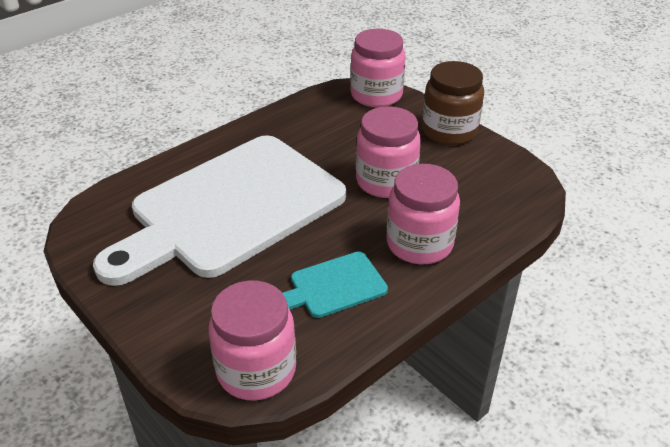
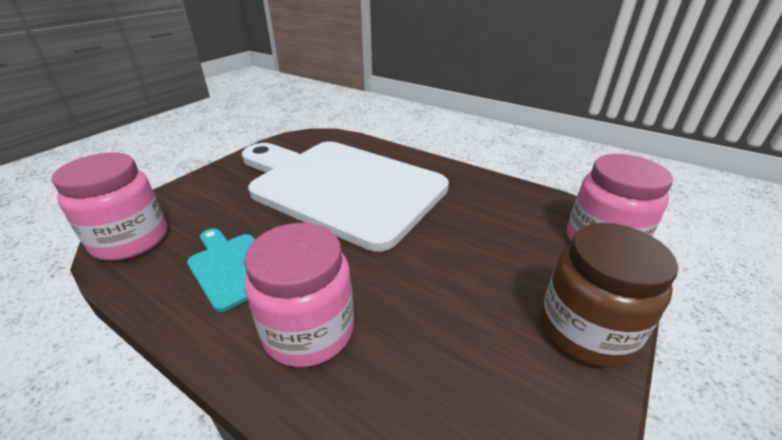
camera: 75 degrees right, 5 degrees down
pink jar [356,106,421,198] -> none

